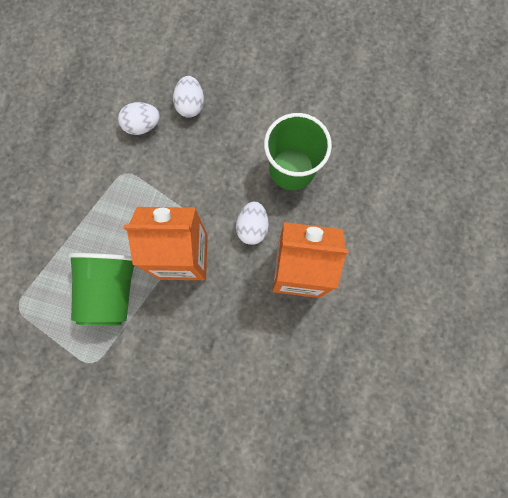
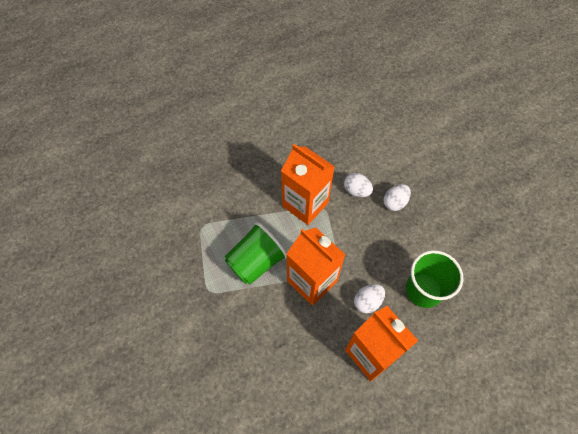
camera: 45 degrees right, 15 degrees down
none -> orange carton [281,144,335,225]

